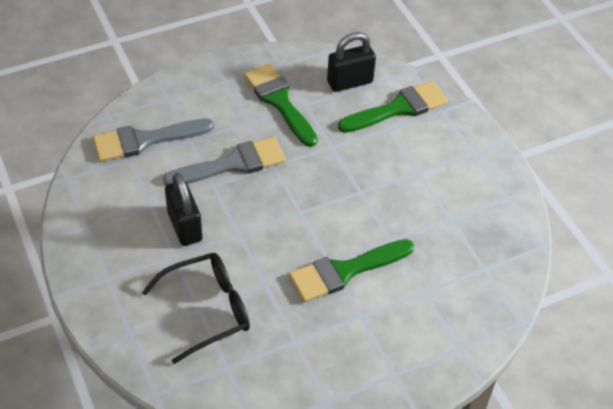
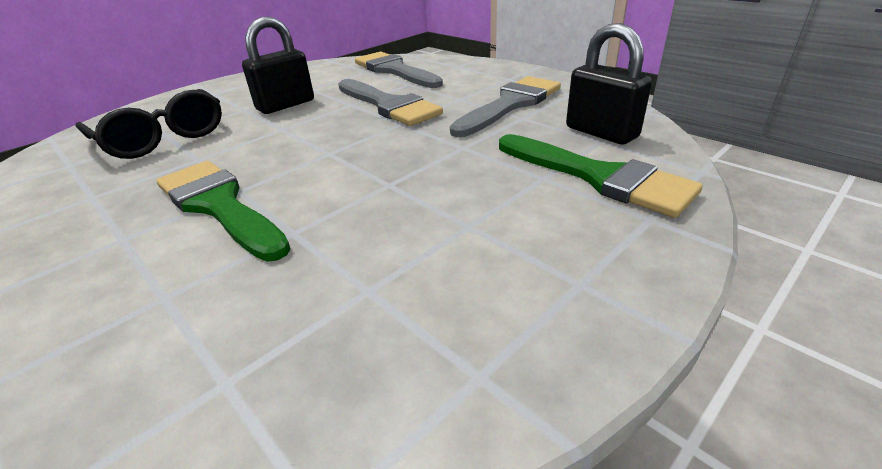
camera: 75 degrees right, 15 degrees down
green brush [244,64,318,147] -> grey brush [450,76,561,137]

